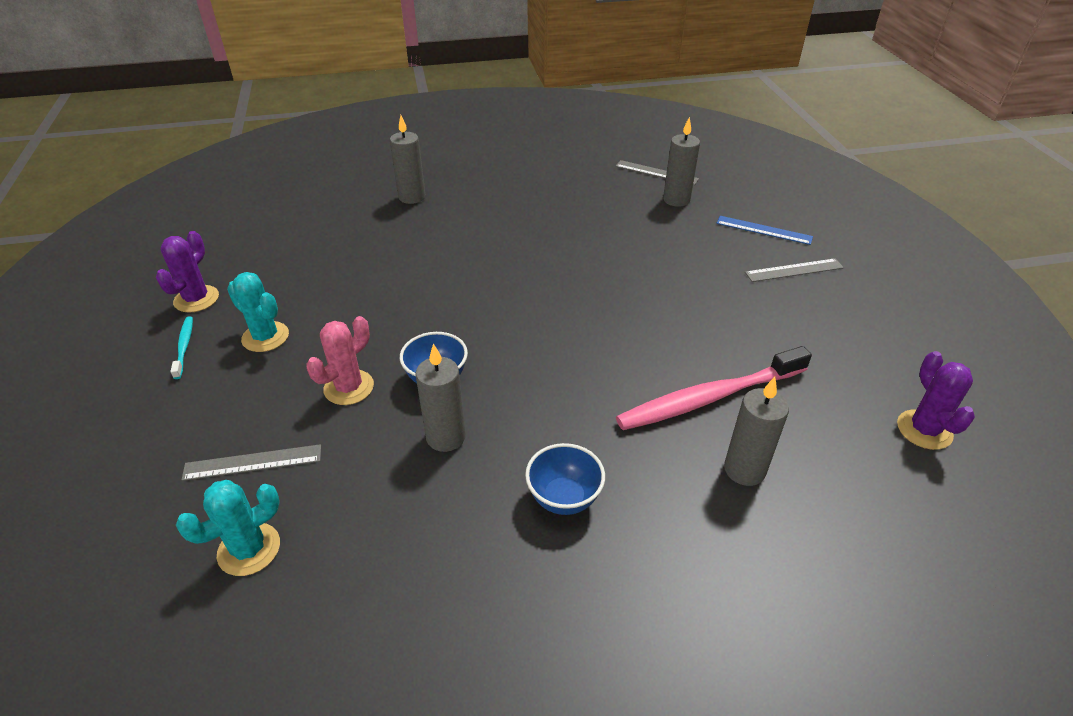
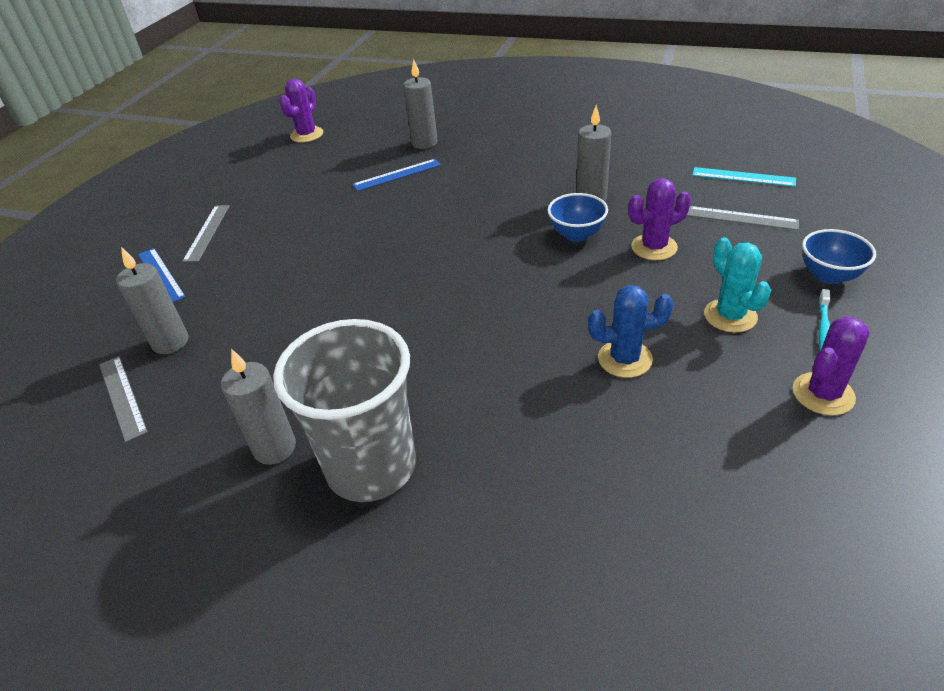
camera: 145 degrees left, 0 degrees up
turquoise cactus [176,480,280,576] -> turquoise ruler [692,167,796,187]
pink cactus [306,316,374,405] -> purple cactus [628,178,691,260]
grey candle [390,115,425,204] -> grey candle moved to [221,349,296,465]
blue bowl [525,443,605,515] -> blue bowl moved to [802,229,876,284]
pink toothbrush [616,346,812,430] -> blue ruler [352,159,441,191]
grey ruler [745,258,844,282] -> grey ruler turned 75 degrees clockwise [182,205,230,262]
none -> grey cup [273,319,416,502]
none -> blue cactus [588,285,674,378]

